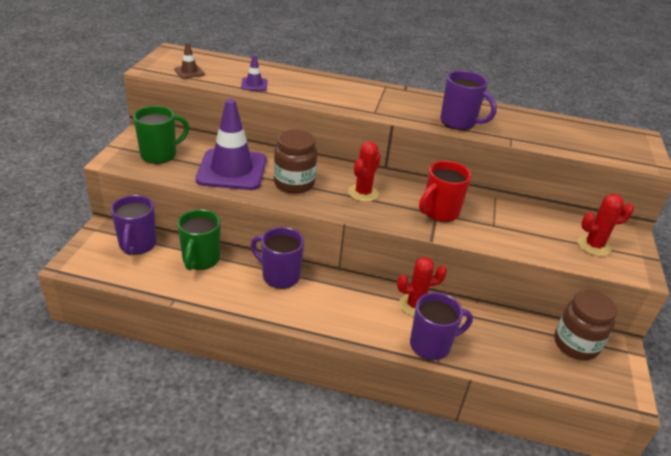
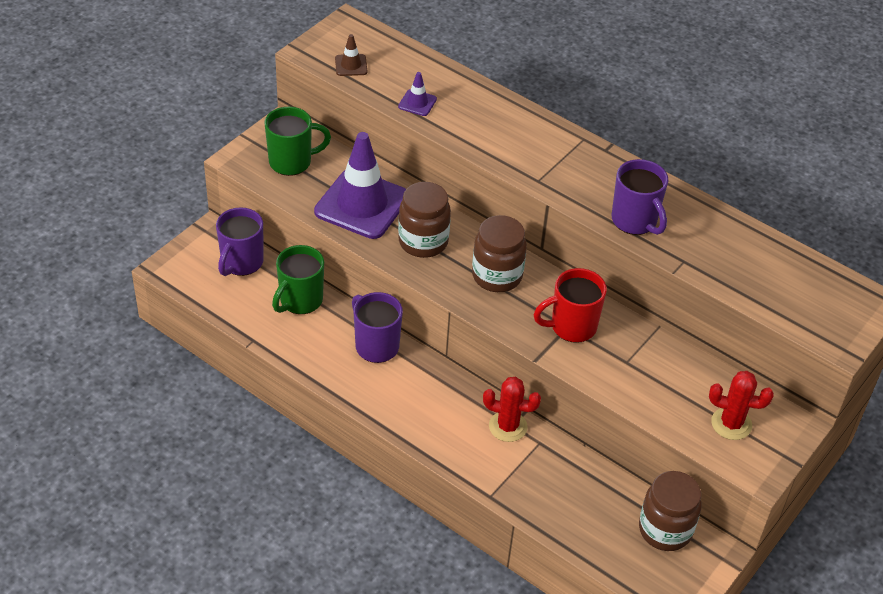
camera: 25 degrees right, 10 degrees up
red cactus [348,141,381,202] -> brown jar [472,215,527,292]
purple mug [410,292,473,360] -> none

